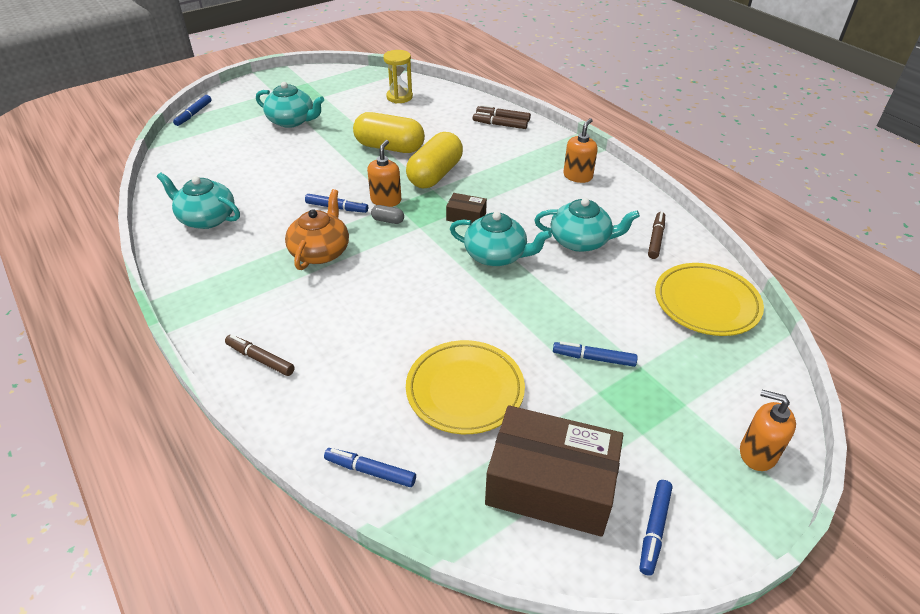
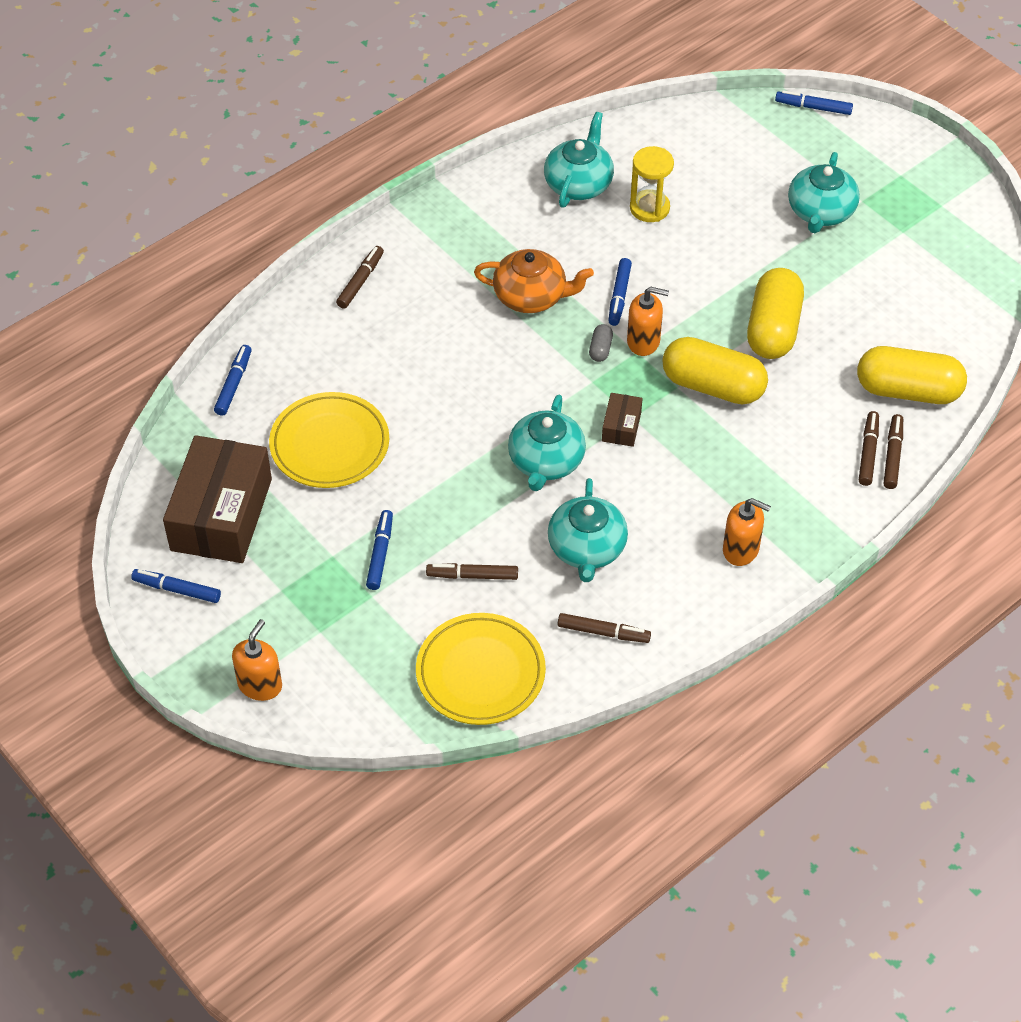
camera: 85 degrees right, 10 degrees up
yellow hourglass [383,50,413,104] -> yellow hourglass moved to [630,146,674,222]
none -> brown marker [426,563,518,580]
none -> yellow capsule [857,346,967,404]

